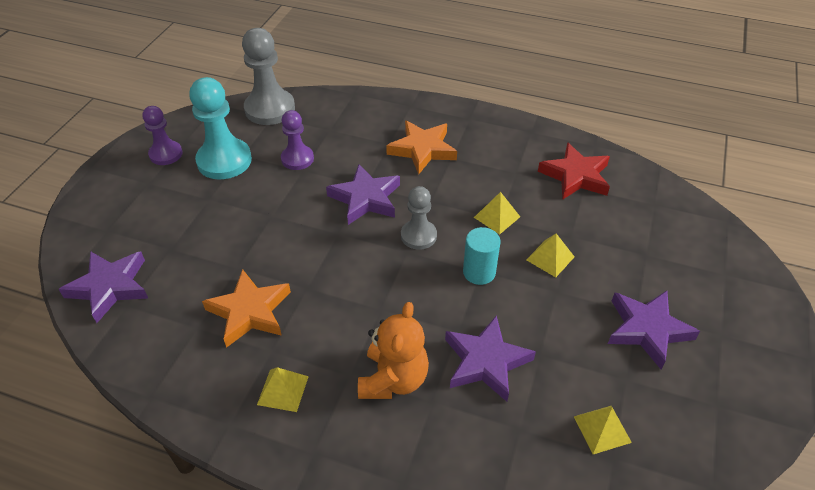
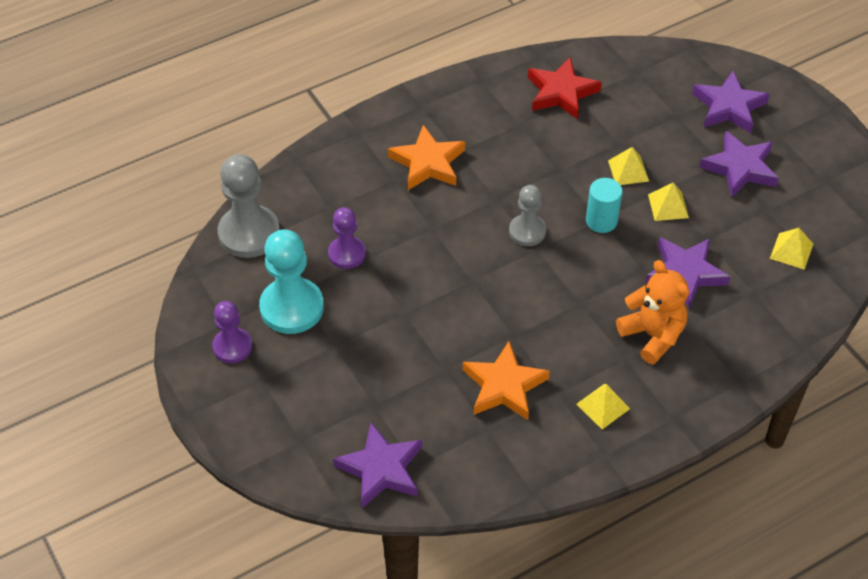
camera: 50 degrees left, 5 degrees up
purple star [326,164,400,225] -> purple star moved to [692,71,770,133]
yellow pyramid [474,192,520,234] -> yellow pyramid moved to [648,183,689,221]

